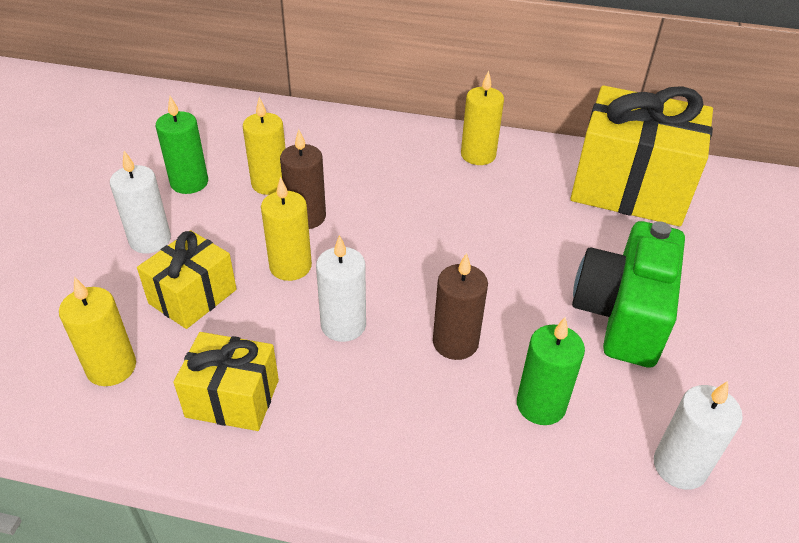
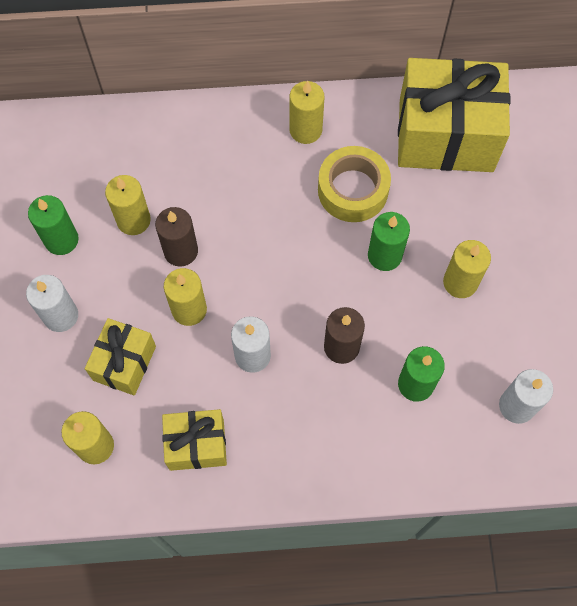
camera: 15 degrees left, 25 degrees up
green camera [572,221,685,368] -> yellow candle [443,240,491,298]
none -> yellow tape [318,146,391,222]
none -> green candle [368,212,410,271]

